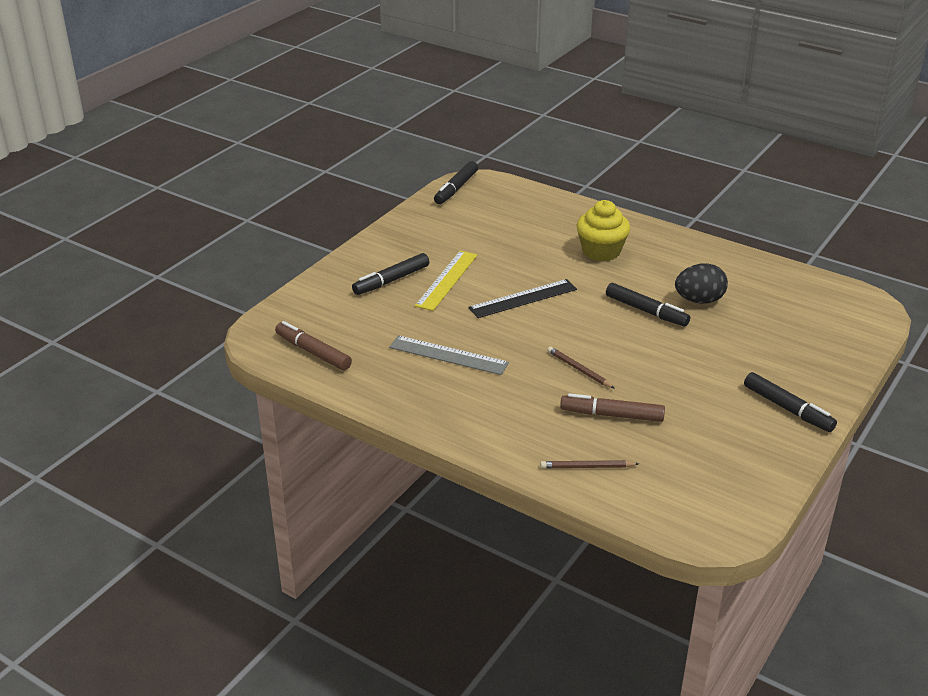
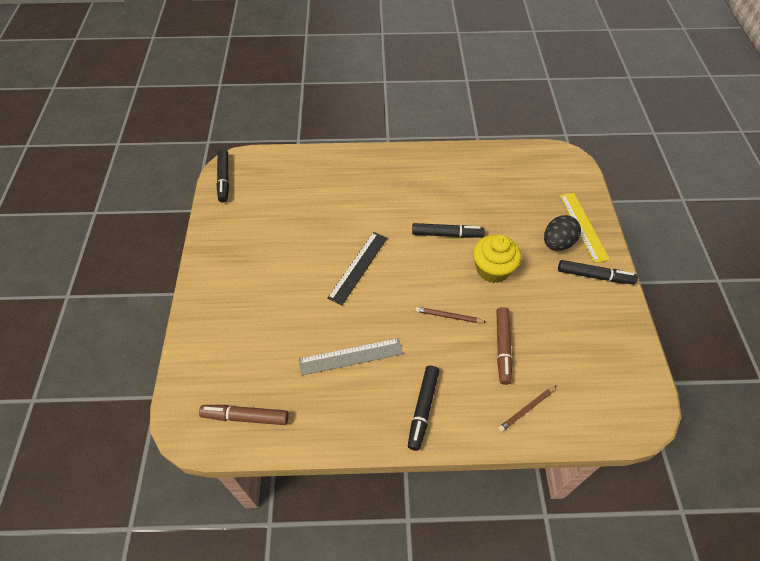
camera: 35 degrees left, 20 degrees up
black marker [352,253,429,295] -> black marker moved to [408,365,439,451]
yellow ruler [415,251,477,311] -> yellow ruler moved to [560,193,610,263]
brown marker [560,393,665,422] -> brown marker turned 60 degrees counterclockwise [496,307,512,385]
yellow cupcake [577,200,630,261] -> yellow cupcake moved to [473,234,521,283]
black egg [675,263,728,304] -> black egg moved to [544,215,581,251]

